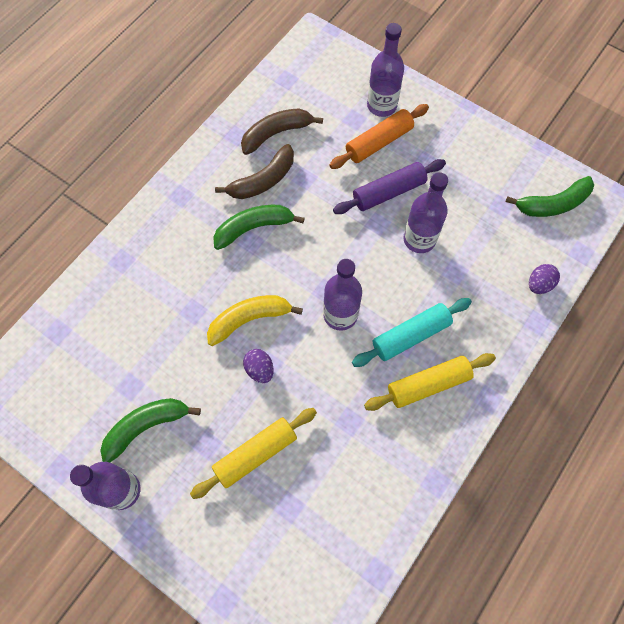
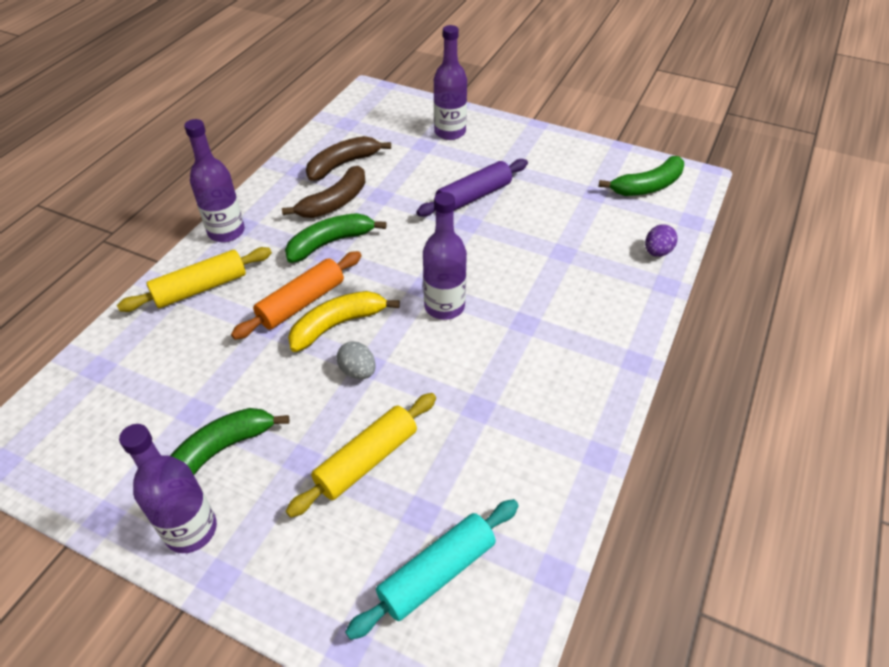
camera: 10 degrees left, 20 degrees down
purple egg [243,349,274,383] -> grey egg [336,341,376,379]
orange rolling pin [329,104,429,169] -> orange rolling pin moved to [231,251,361,340]
turquoise rolling pin [352,298,472,367] -> turquoise rolling pin moved to [345,499,519,640]
yellow rolling pin [364,353,496,411] -> yellow rolling pin moved to [117,247,272,312]
purple bottle [403,172,448,253] -> purple bottle moved to [184,119,245,242]

